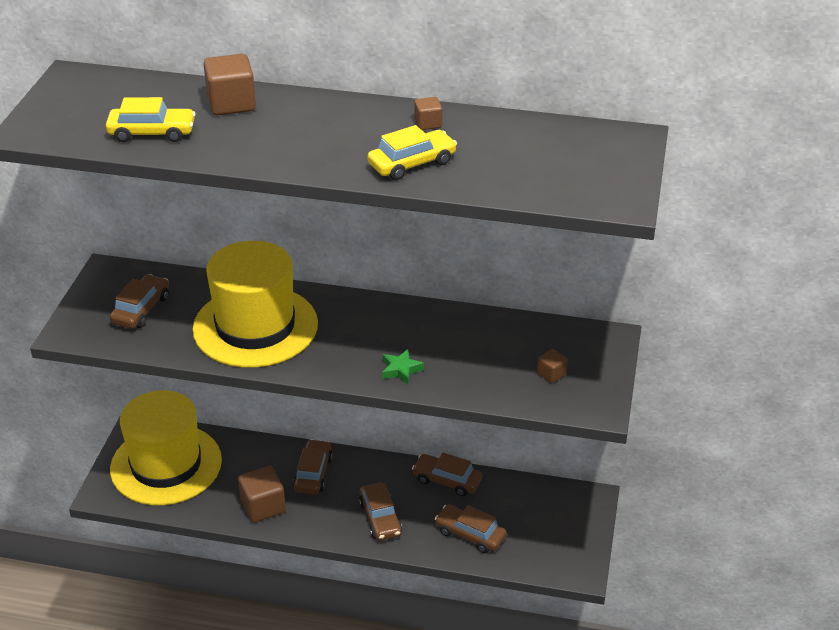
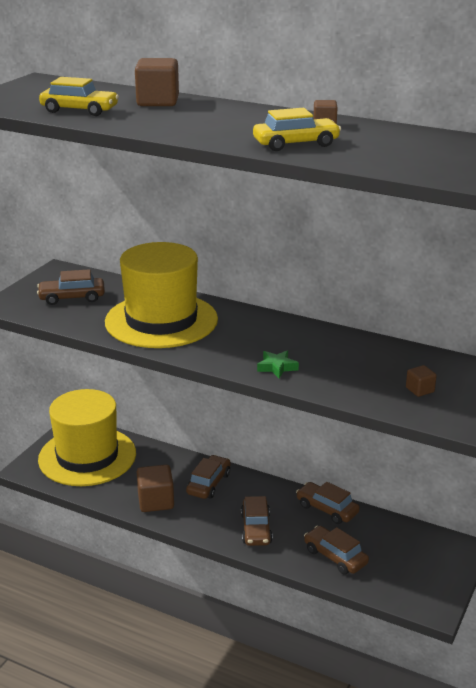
camera: 15 degrees right, 10 degrees down
brown car [110,274,169,329] -> brown car turned 135 degrees counterclockwise [37,269,105,305]

